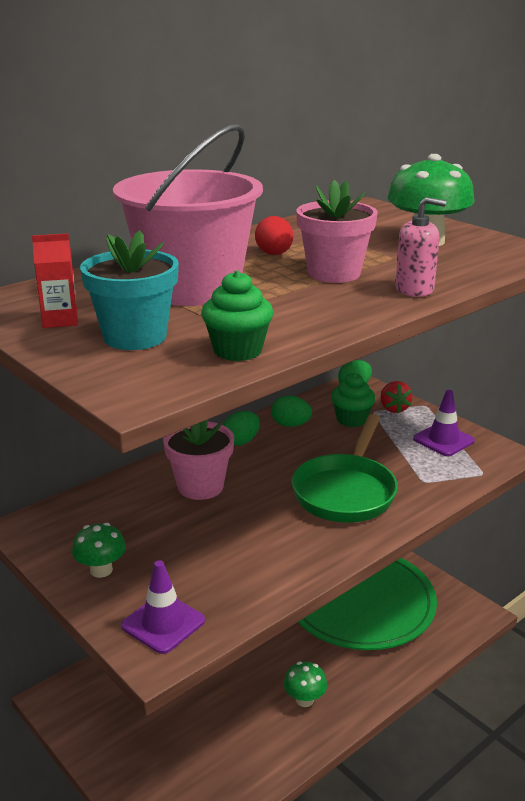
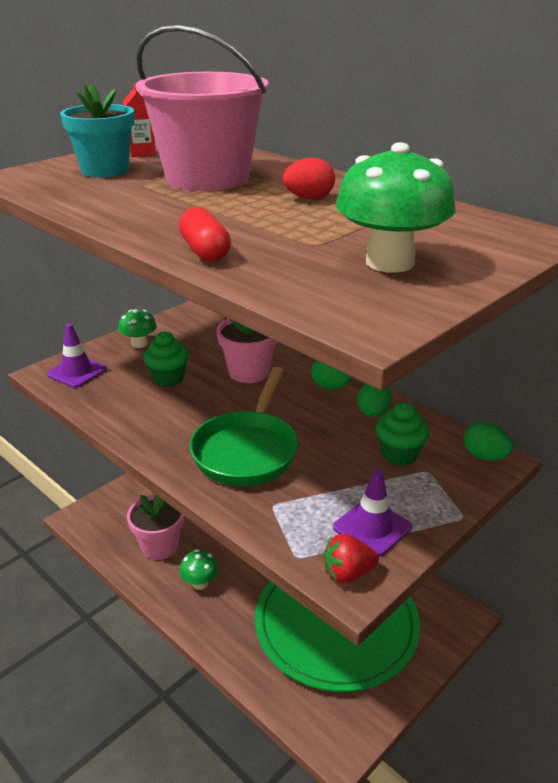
camera: 85 degrees right, 5 degrees up
green cupcake [201,270,273,361] -> green cupcake moved to [143,331,189,387]
green pan [292,414,398,523] -> green pan turned 90 degrees counterclockwise [189,367,299,486]
pink flower pot [296,180,378,283] -> pink flower pot moved to [127,494,184,560]
red strawberry [380,381,413,413] -> red strawberry moved to [324,534,379,583]
pink soap dispenser [395,197,446,297] -> red capsule [179,207,231,262]

